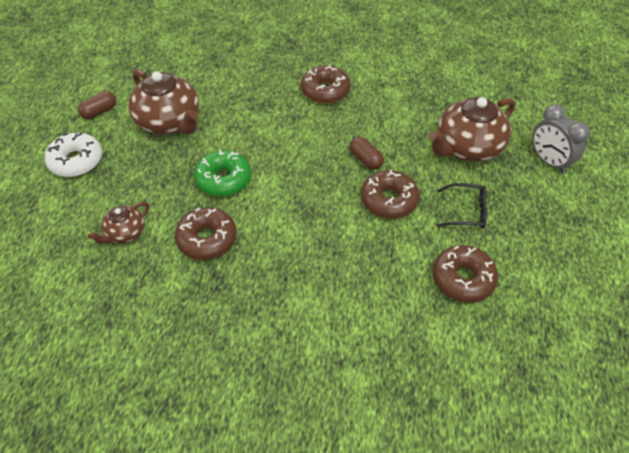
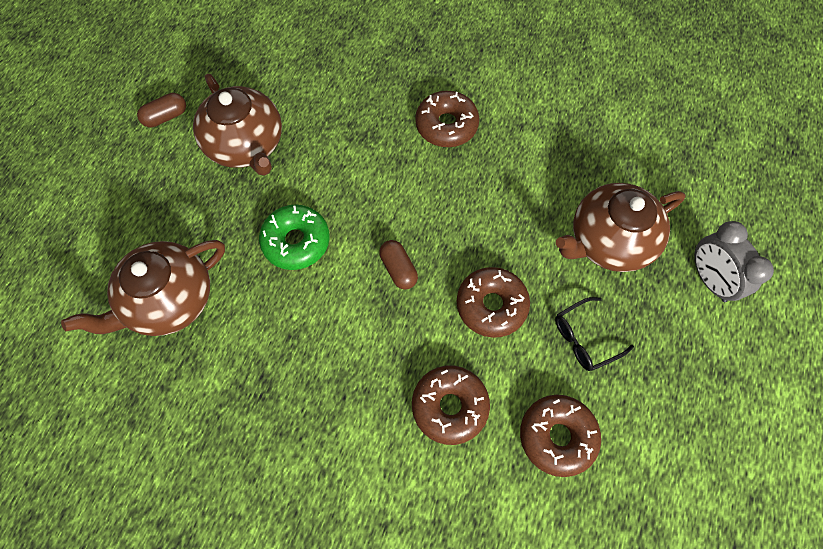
camera: 10 degrees right, 15 degrees up
white donut [44,132,102,177] -> none
brown teapot [87,202,149,244] -> brown teapot [61,240,225,336], size x1.90
brown donut [175,207,237,260] -> brown donut moved to [412,366,490,445]
brown capsule [350,137,384,170] -> brown capsule moved to [379,240,418,290]
black glasses [437,183,487,229] -> black glasses turned 135 degrees clockwise [555,297,634,371]

